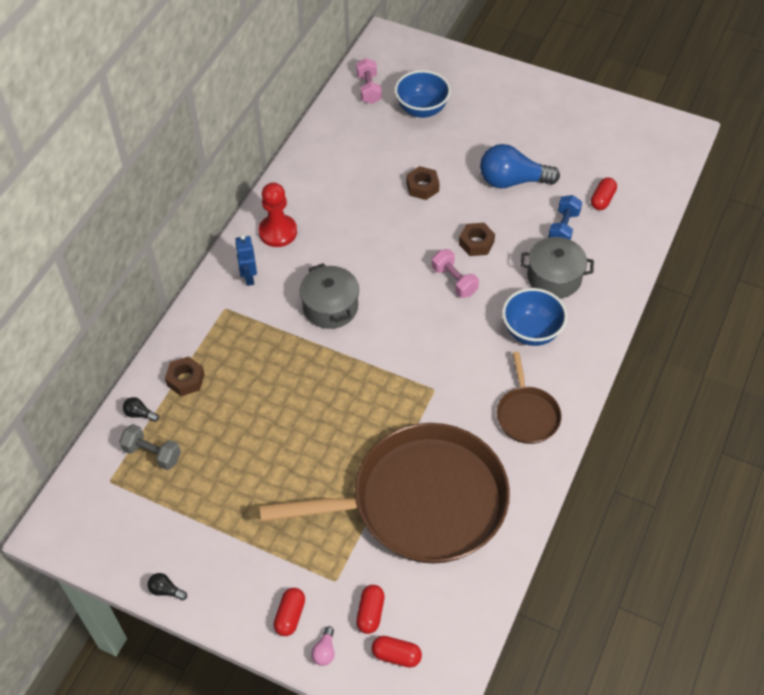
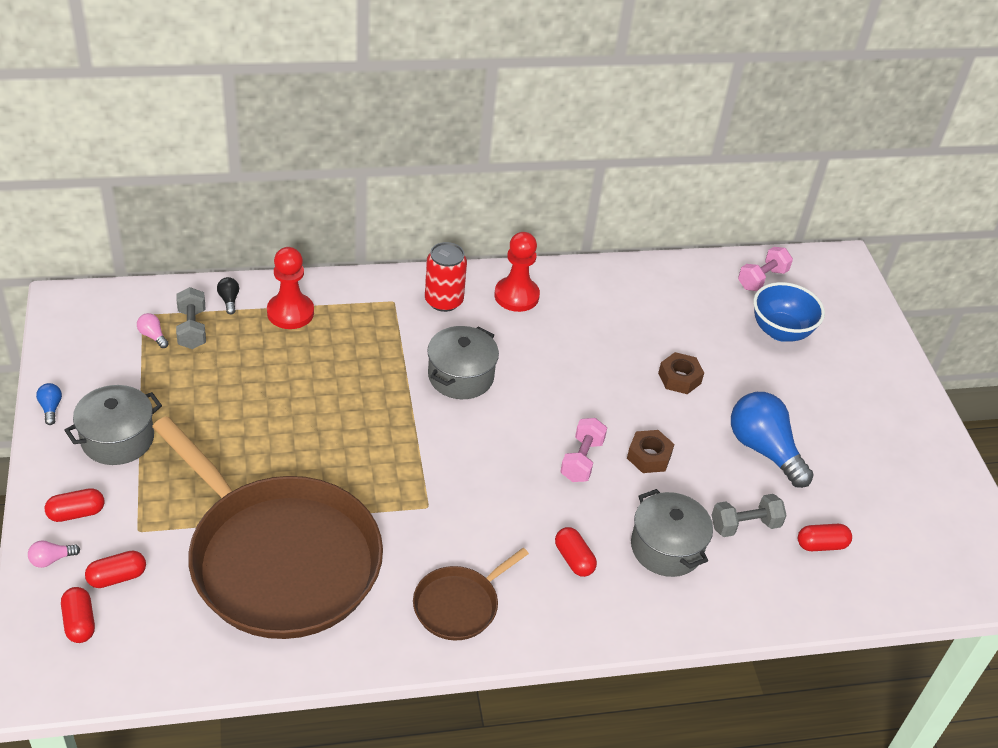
camera: 50 degrees right, 10 degrees down
black light bulb [148,573,187,600] -> blue light bulb [36,383,62,425]
brown nut [165,356,205,396] -> red pawn [267,247,314,329]
blue robot [235,235,257,286] -> red can [425,242,467,312]
blue bowl [502,288,567,346] -> red capsule [555,527,597,577]
blue dumbbell [548,195,582,240] -> grey dumbbell [711,494,787,537]
none -> grey pot [64,385,162,465]
none -> pink light bulb [137,313,169,348]

